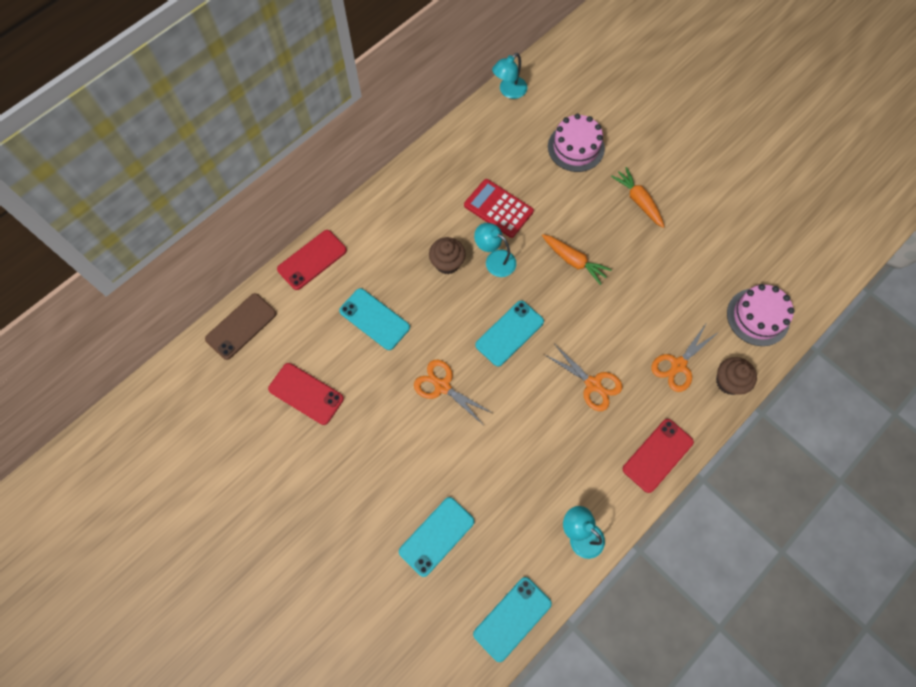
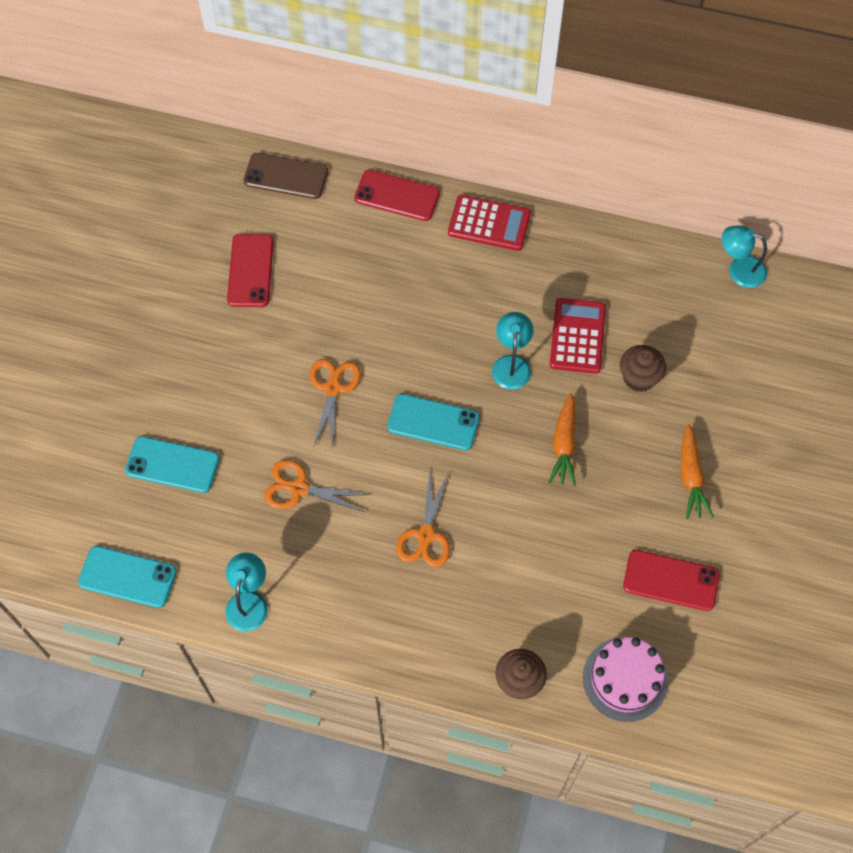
camera: 60 degrees right, 5 degrees down
turquoise phone [339,288,410,350] -> none
brown cupcake [429,237,466,274] -> brown cupcake moved to [620,345,666,392]
pink cake [548,114,605,172] -> none
orange carrot [611,167,664,228] -> orange carrot turned 150 degrees clockwise [681,424,714,519]
red phone [623,419,694,493] -> red phone moved to [623,550,720,611]
orange scissors [651,324,717,392] -> orange scissors moved to [264,460,369,512]
none -> red calculator [448,195,531,251]

